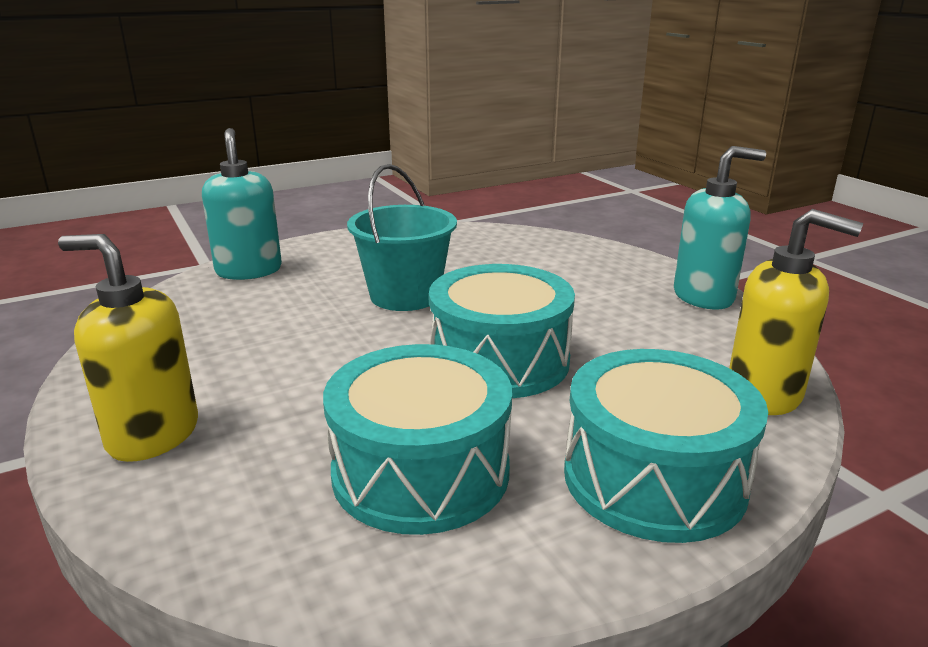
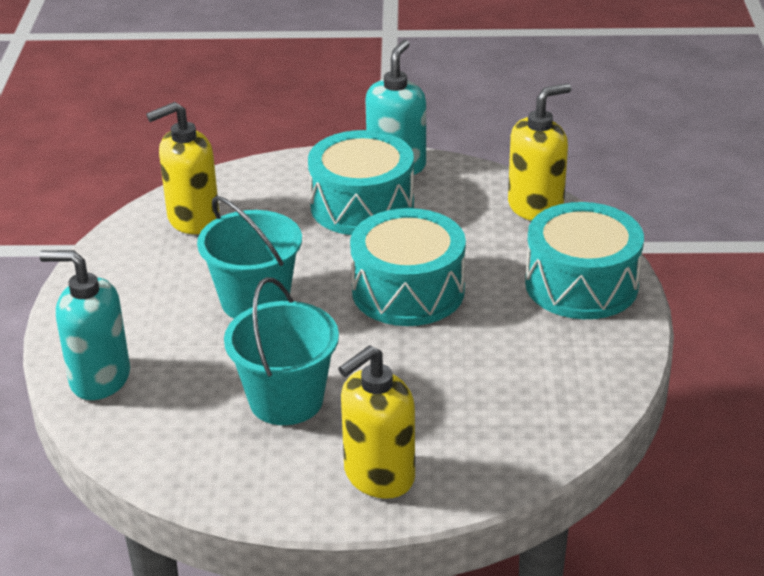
camera: 60 degrees left, 10 degrees up
turquoise drum [323,344,512,535] -> turquoise drum moved to [308,130,414,235]
none -> yellow soap dispenser [146,102,220,234]
none -> turquoise bucket [224,277,339,425]

